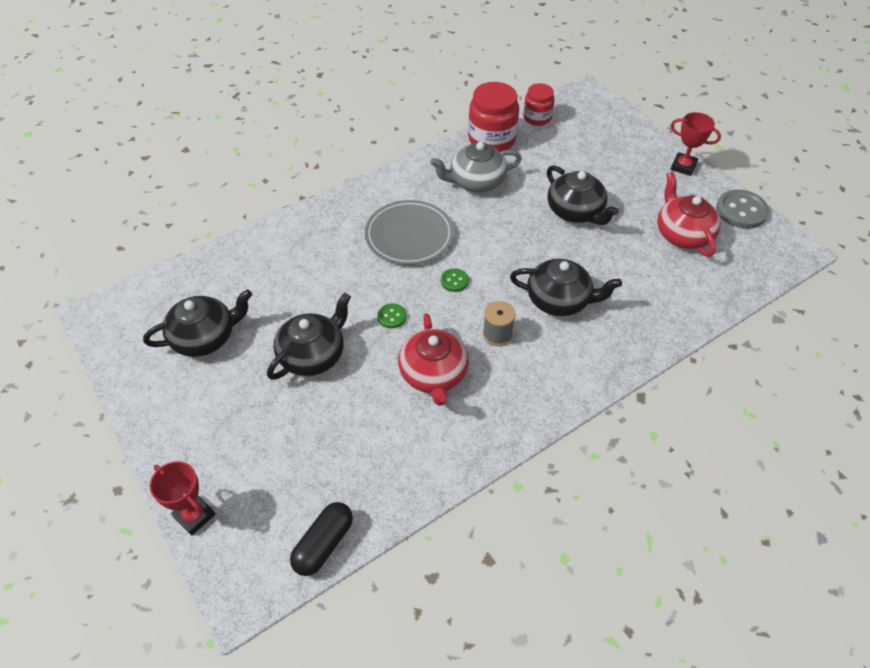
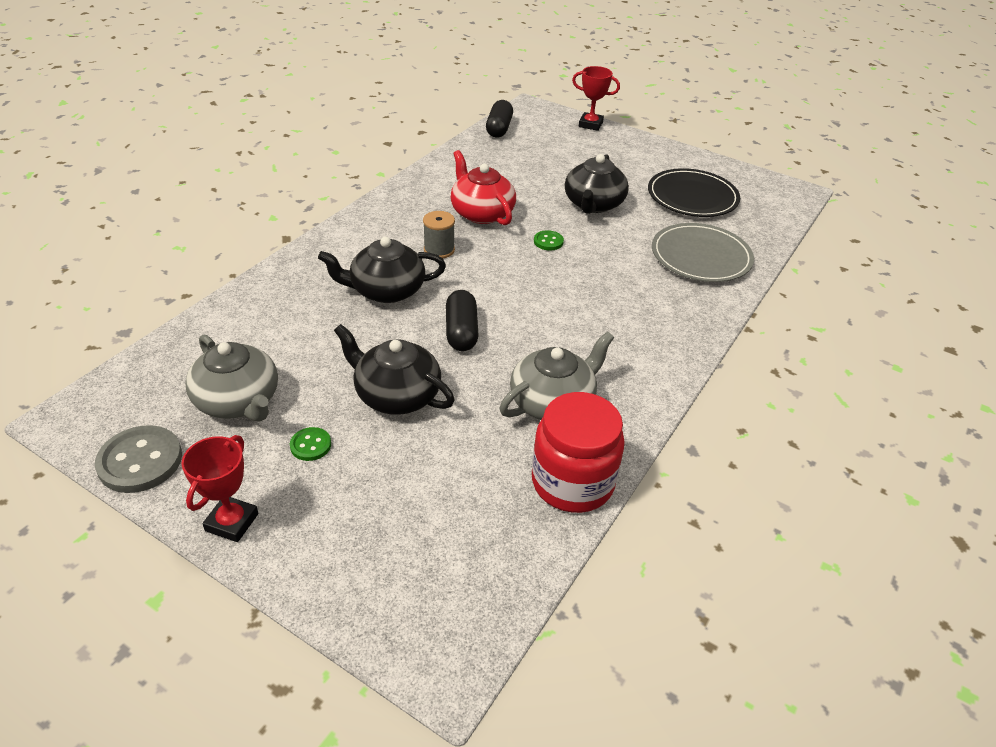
camera: 155 degrees right, 10 degrees down
black teapot [143,289,252,357] -> black plate [648,168,740,217]
grey plate [365,200,454,265] -> grey plate moved to [652,223,754,282]
green button [441,268,469,292] -> green button moved to [290,427,331,461]
red jar [523,83,555,126] -> none
red teapot [657,172,721,257] -> grey teapot [185,335,278,422]
red trophy [671,112,721,176] -> red trophy turned 75 degrees counterclockwise [181,435,258,542]
none -> black capsule [446,290,479,351]

